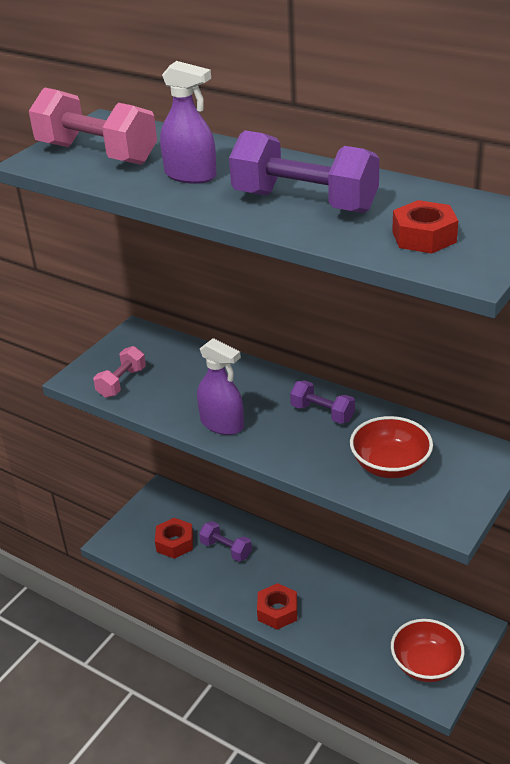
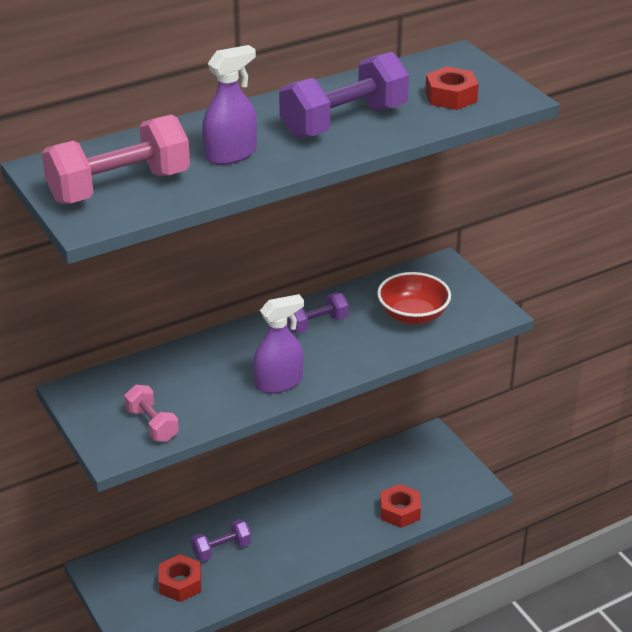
camera: 65 degrees left, 0 degrees up
red nut [257,583,297,630] -> red nut moved to [380,484,421,528]
red bowl [391,619,465,682] -> none

